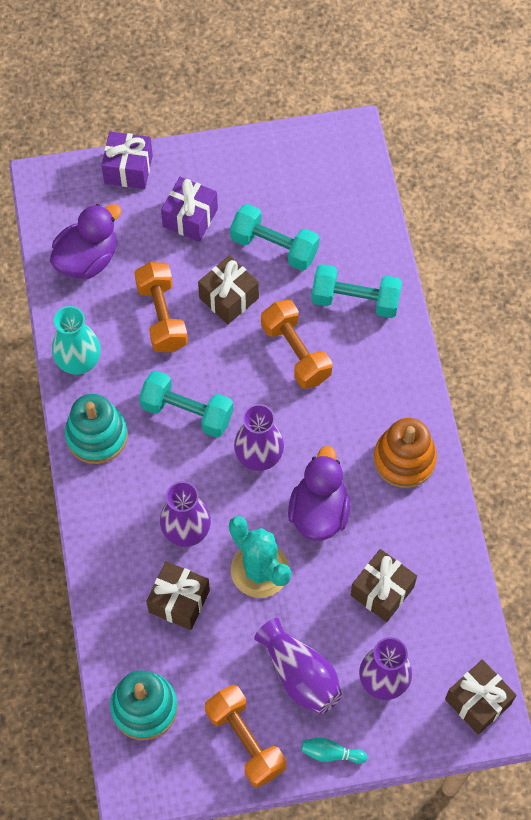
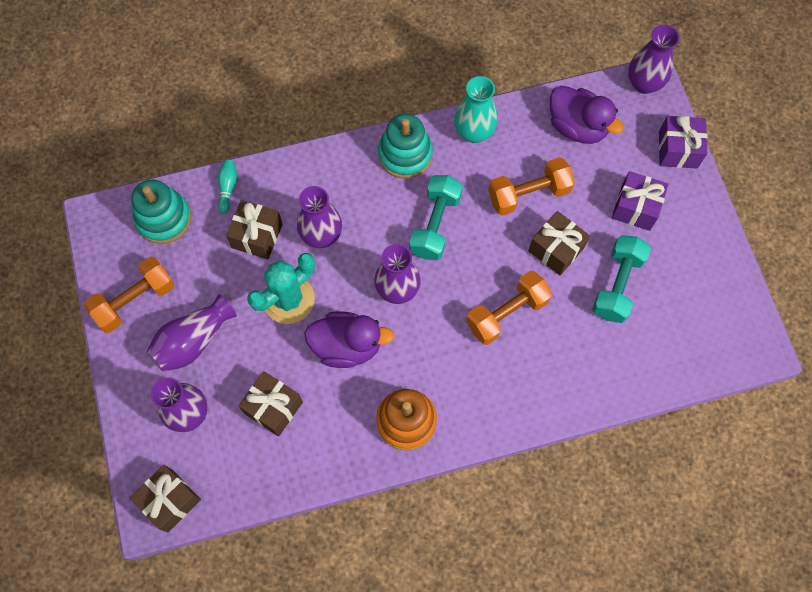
camera: 85 degrees right, 5 degrees up
turquoise bowling pin [301,738,368,764] -> turquoise bowling pin moved to [218,160,237,213]
turquoise dumbbell [311,264,402,318] -> none
none -> purple vase [628,25,679,94]

